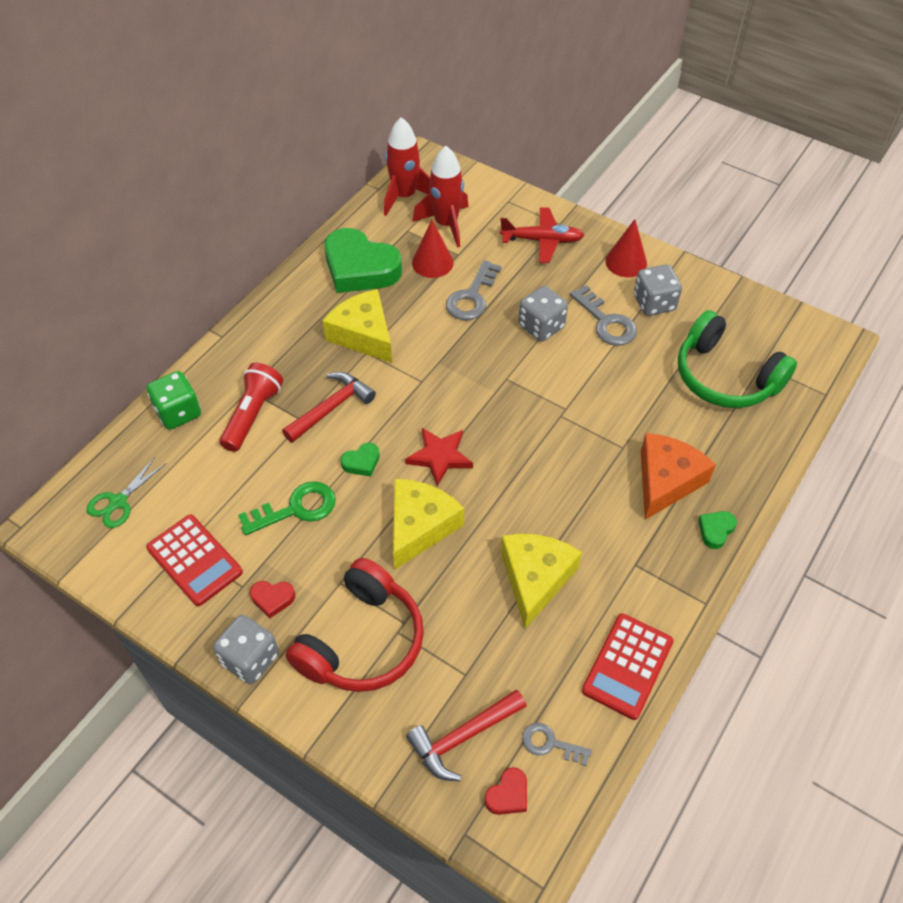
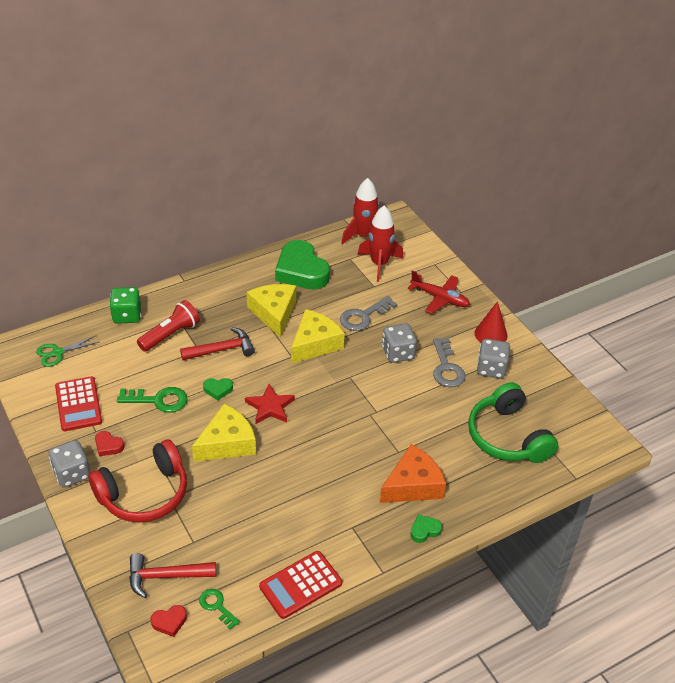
camera: 25 degrees right, 10 degrees down
red cone [412,220,454,278] -> none
yellow cheese [501,534,582,629] -> yellow cheese moved to [291,309,345,364]
grey key [522,723,592,766] -> green key [199,589,240,629]

